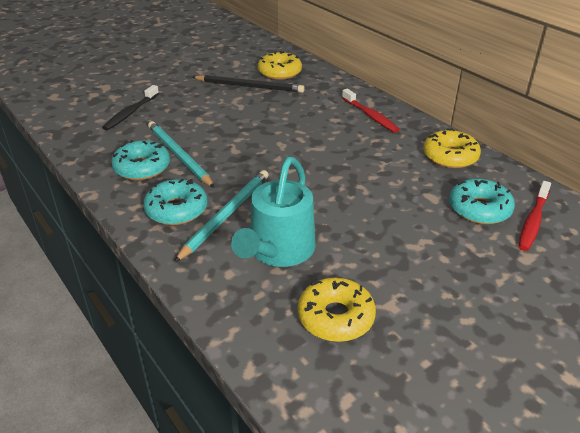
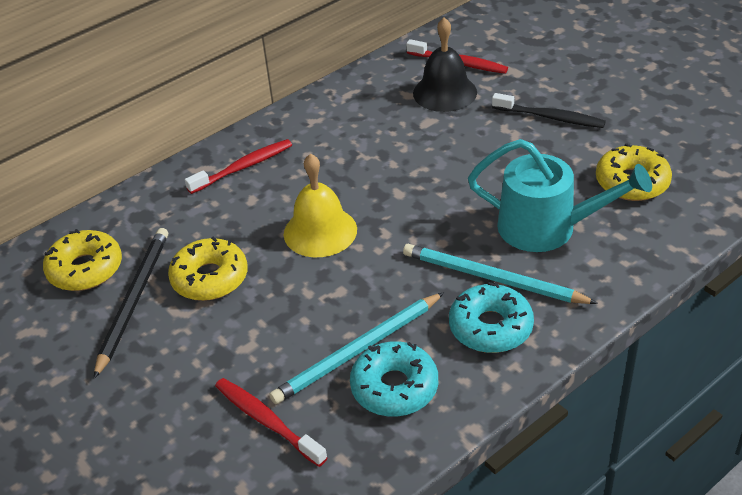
camera: 90 degrees left, 5 degrees up
black toothbrush [102,85,159,130] -> black toothbrush moved to [492,93,606,128]
yellow donut [423,128,481,168] -> yellow donut moved to [168,237,248,301]
turquoise donut [449,178,515,224] -> black bell [413,17,477,112]
none -> red toothbrush [215,378,328,467]
none -> yellow bell [284,153,357,257]

